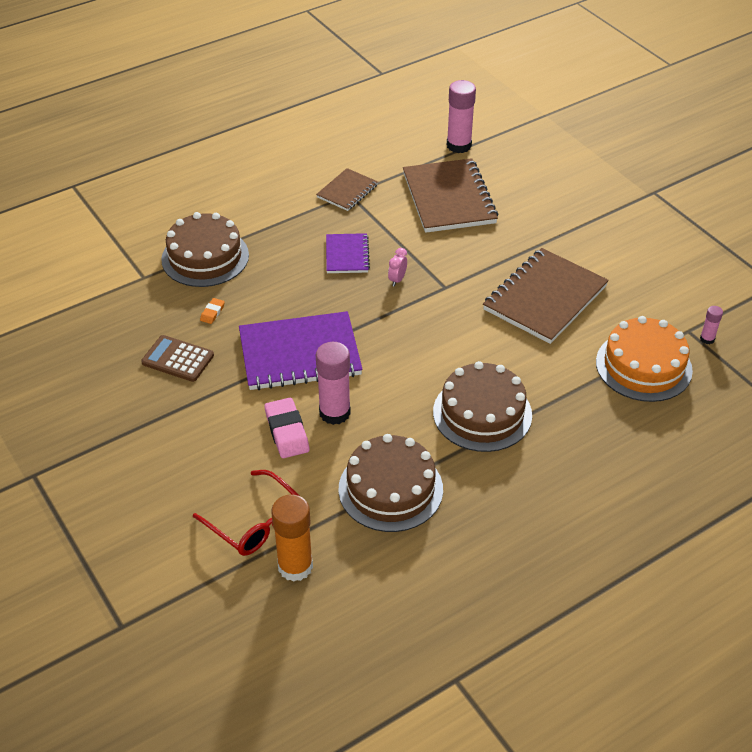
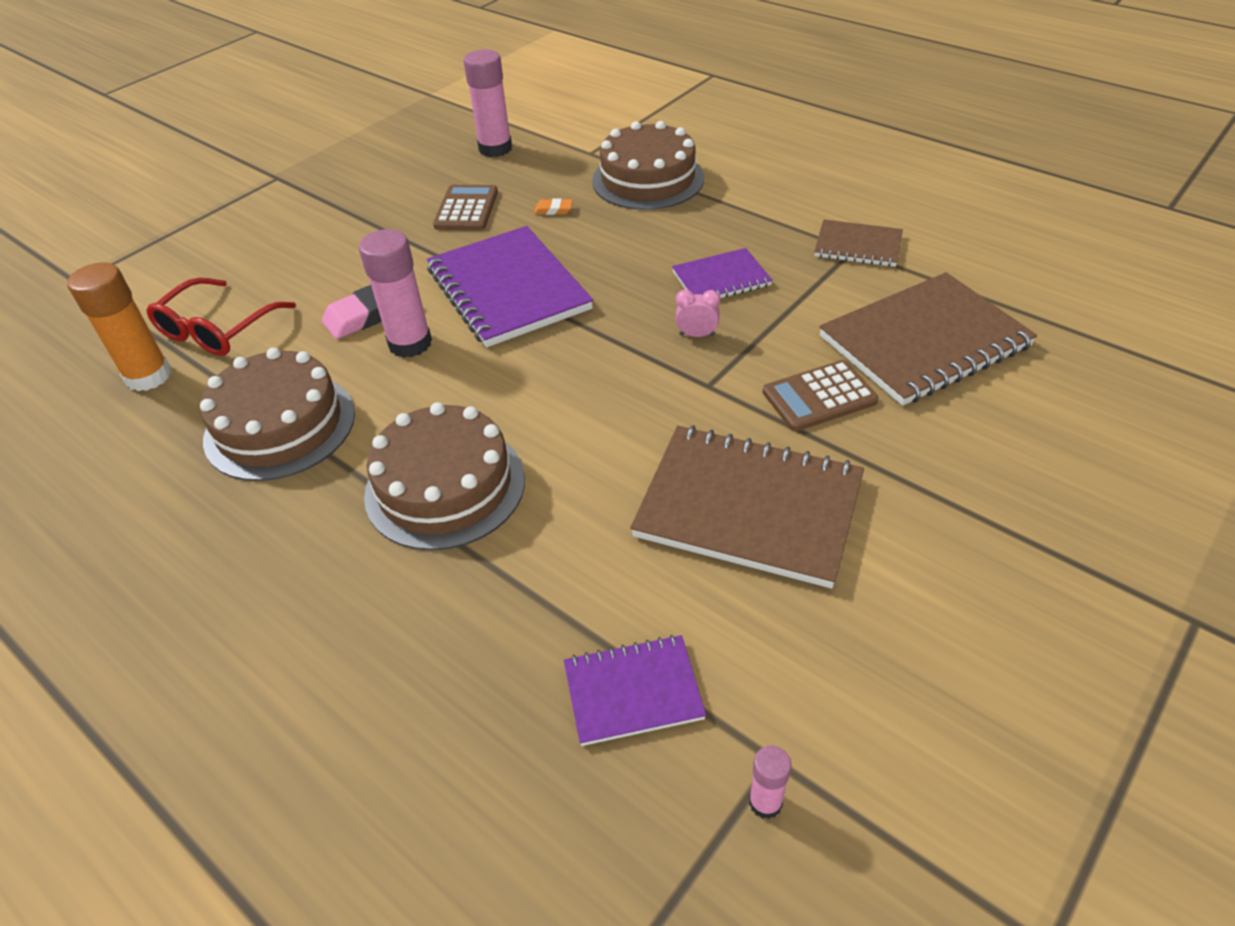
camera: 75 degrees right, 0 degrees up
pink glue stick [447,80,476,153] -> pink glue stick moved to [463,49,512,157]
orange cake [596,316,693,402] -> purple notebook [564,635,706,746]
none -> brown calculator [763,360,878,431]

